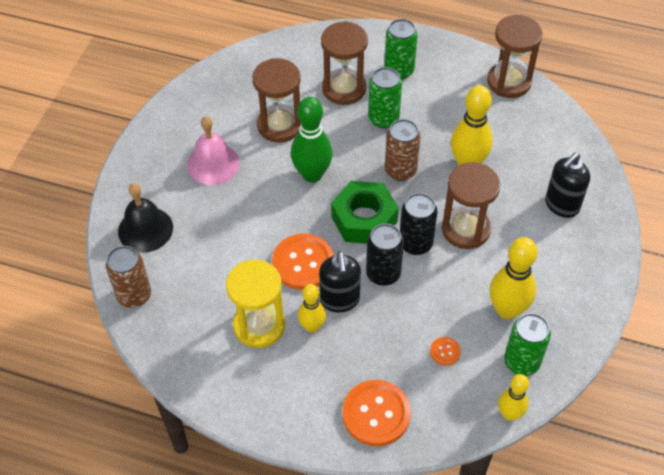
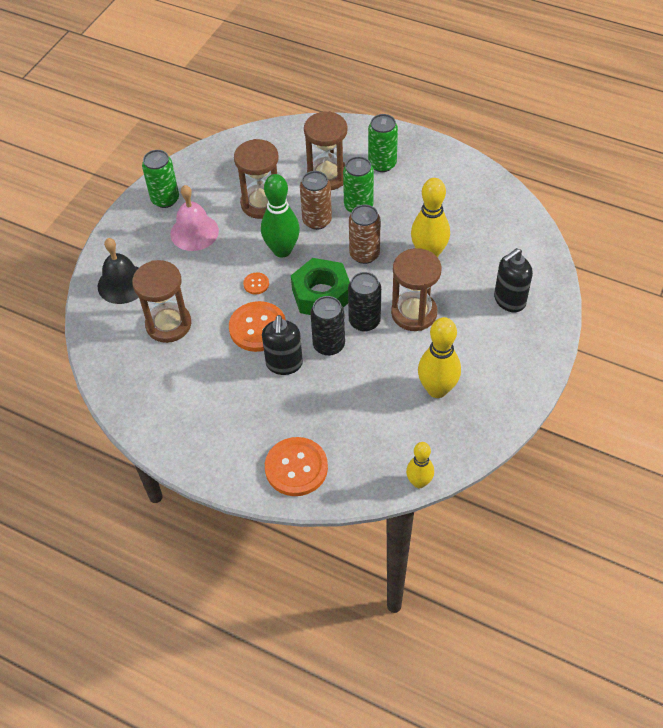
camera: 10 degrees right, 0 degrees up
brown can [106,246,151,308] -> brown can moved to [300,171,332,230]
yellow hourglass [226,260,285,348] -> none
yellow bowling pin [298,284,326,333] -> none
orange button [430,337,461,366] -> orange button moved to [243,272,269,294]
brown hourglass [487,15,543,98] -> brown hourglass moved to [132,260,191,343]
green can [504,313,551,376] -> green can moved to [142,150,179,208]

